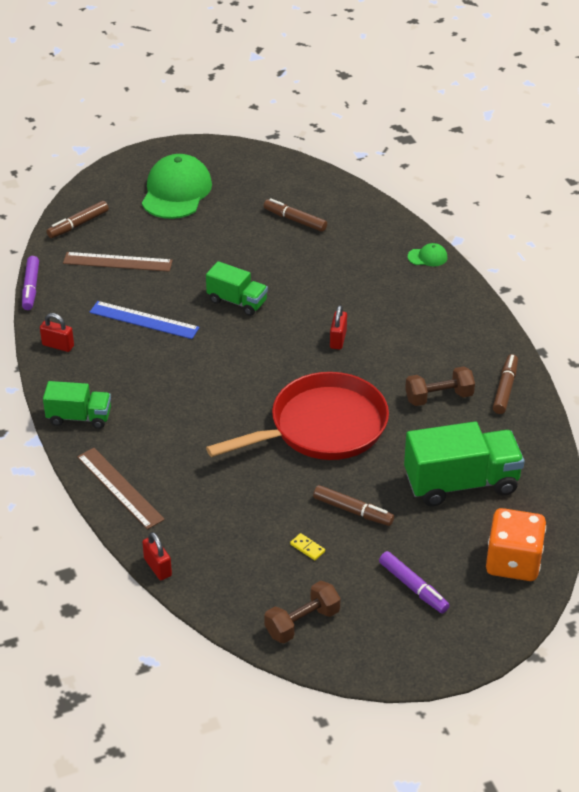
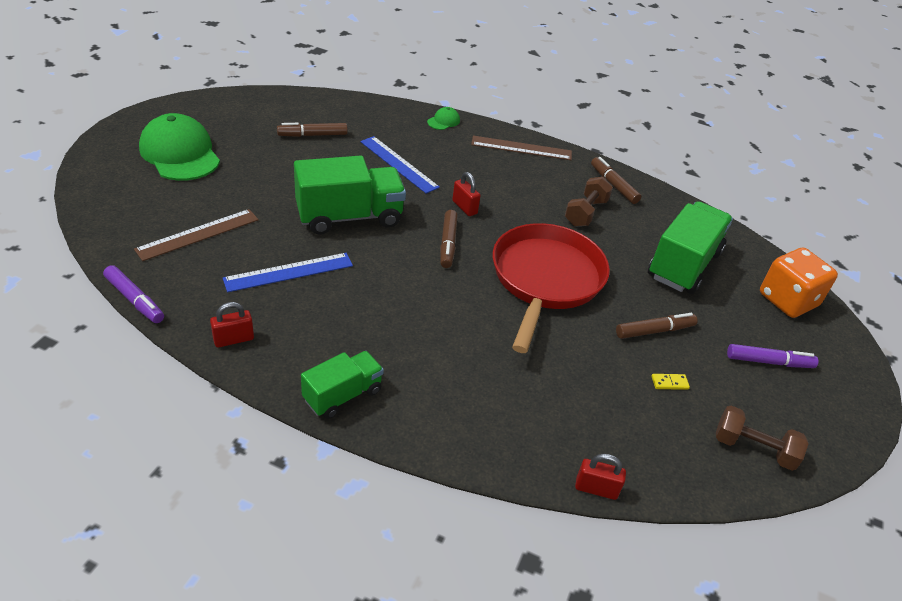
camera: 50 degrees left, 0 degrees up
brown marker [47,201,109,238] -> brown marker moved to [440,210,458,268]
brown ruler [77,448,165,530] -> brown ruler moved to [471,136,572,160]
green truck [206,261,268,316] -> green truck [294,155,406,234], size x1.68
brown dumbbell [264,581,341,643] -> brown dumbbell turned 75 degrees counterclockwise [716,406,809,471]
none -> blue ruler [360,136,440,194]

